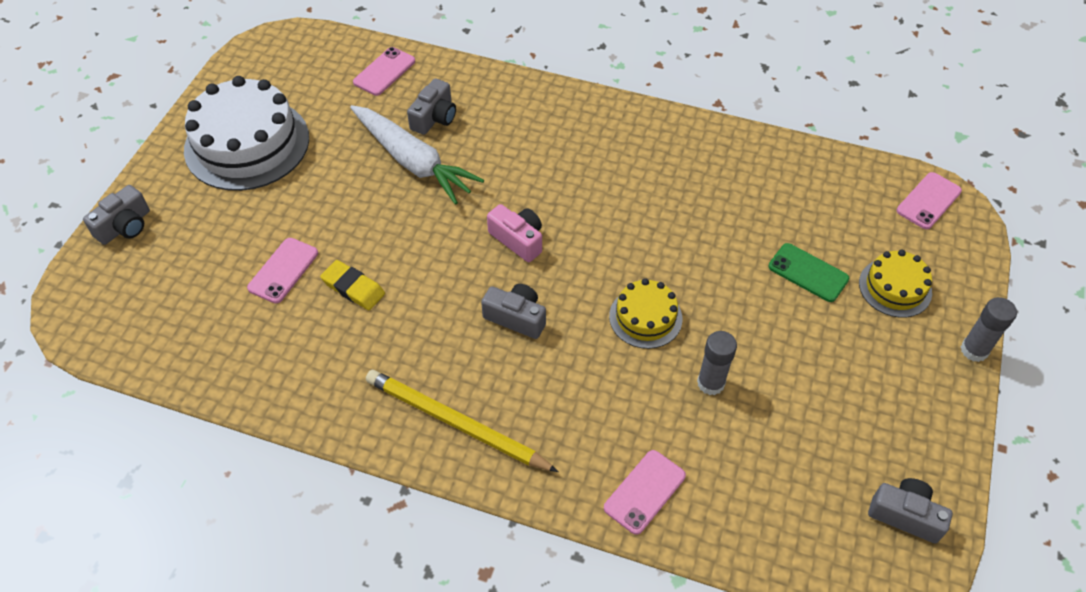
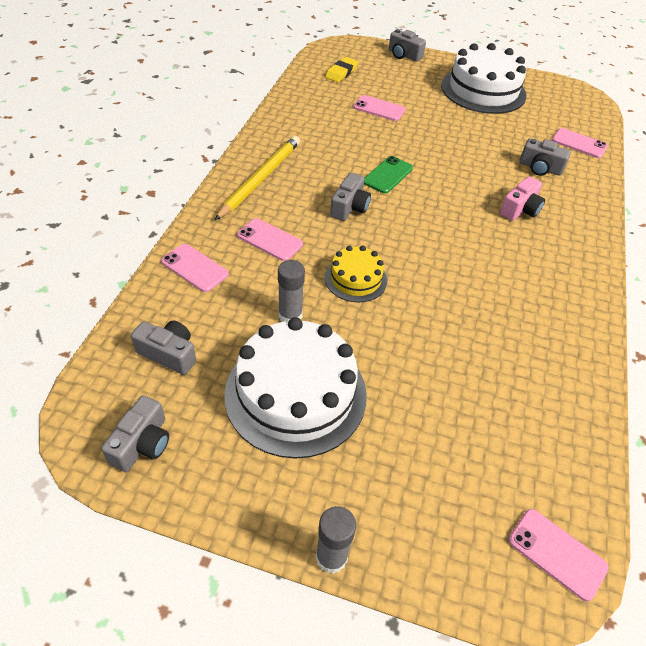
camera: 85 degrees right, 5 degrees down
yellow eraser [320,260,385,310] -> yellow eraser moved to [325,57,358,82]
white carrot [350,105,484,205] -> none
pink camera [487,204,542,262] -> pink camera moved to [500,176,545,221]
green phone [768,243,849,302] -> green phone moved to [364,156,413,194]
yellow cake [859,250,932,318] -> none
none -> grey camera [131,321,196,375]
none -> white cake [224,317,367,459]
none -> pink phone [237,218,303,261]

